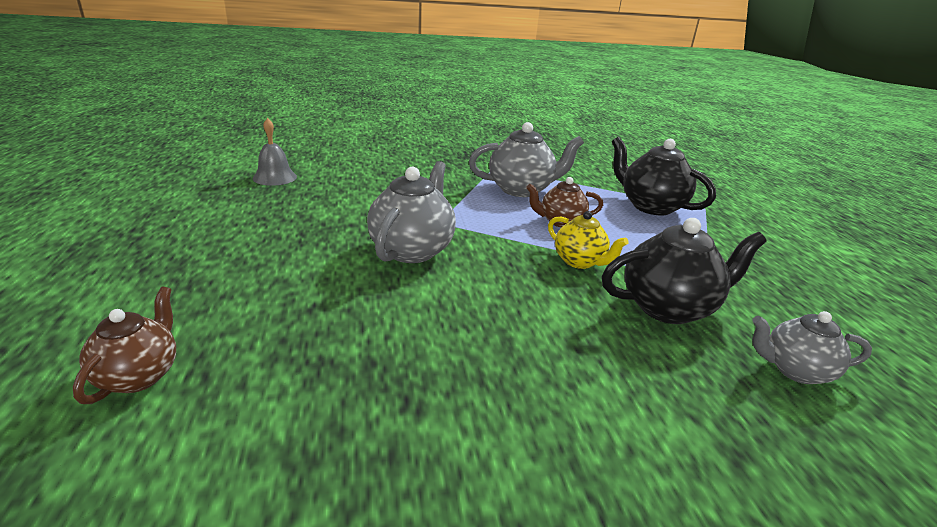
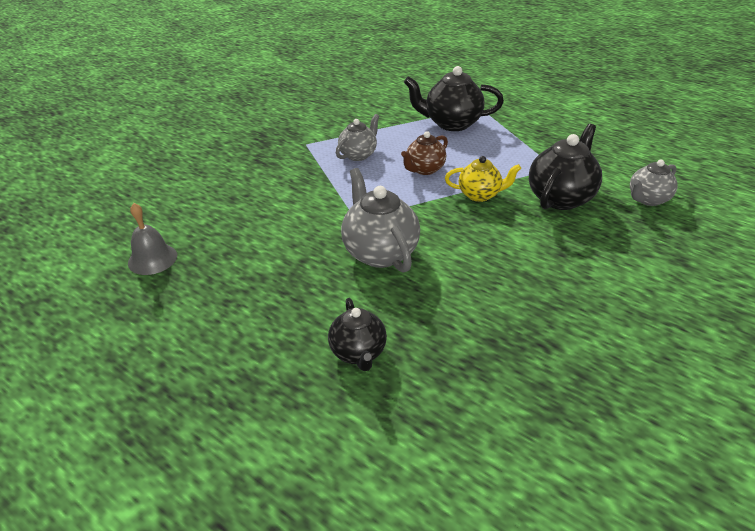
camera: 40 degrees left, 10 degrees up
brown teapot [73,286,176,404] -> none
grey teapot [469,122,584,197] -> grey teapot [336,114,379,161], size x0.63
none -> black teapot [328,298,387,371]

